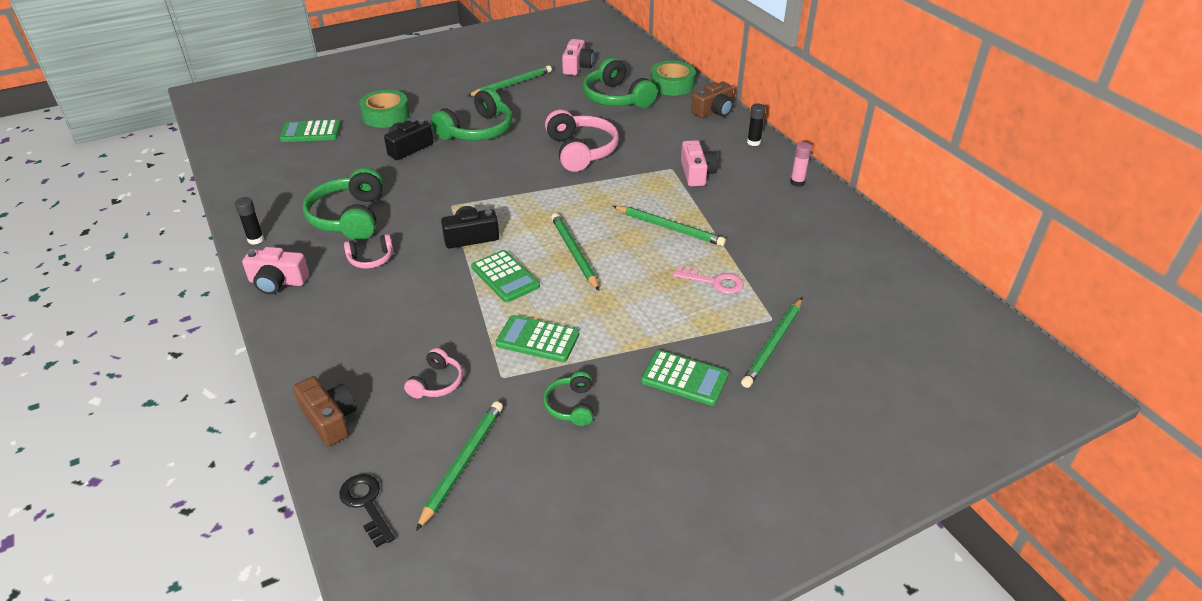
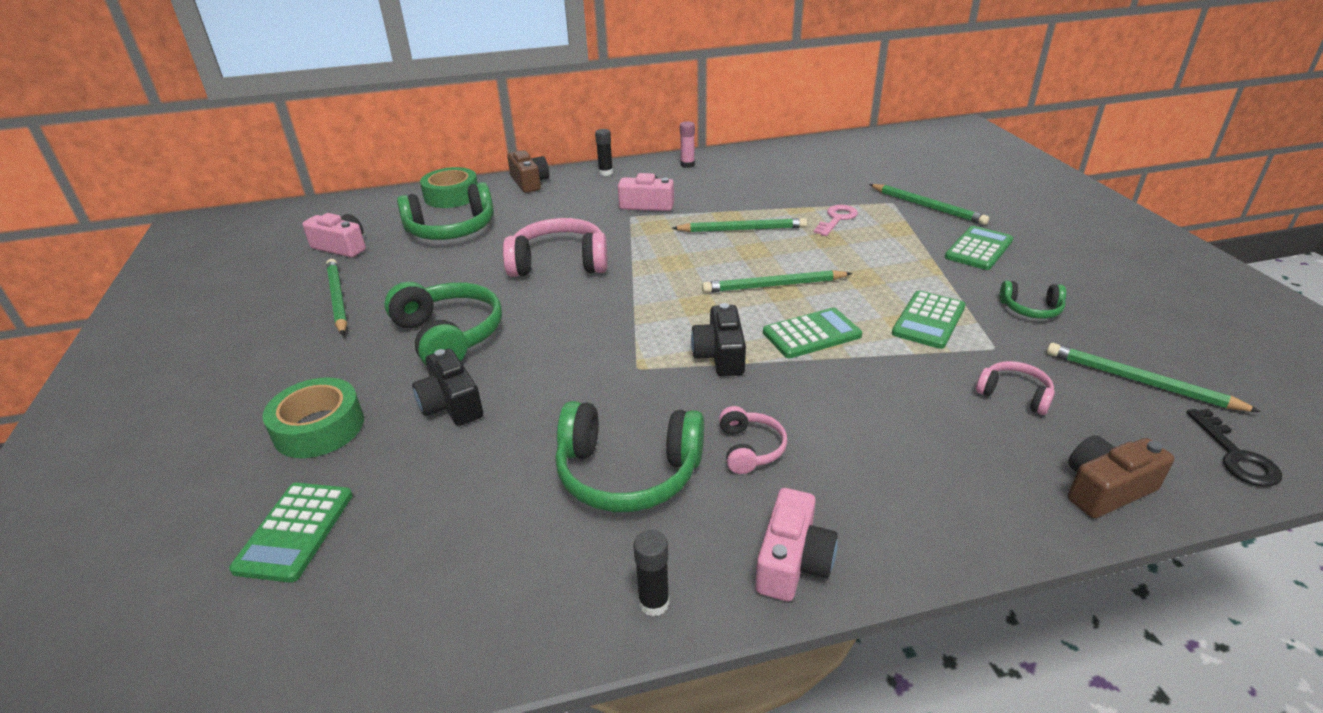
camera: 75 degrees left, 5 degrees down
black key [339,474,395,548] -> black key turned 75 degrees counterclockwise [1186,409,1282,487]
green pencil [613,206,726,246] -> green pencil turned 45 degrees clockwise [672,218,807,232]

